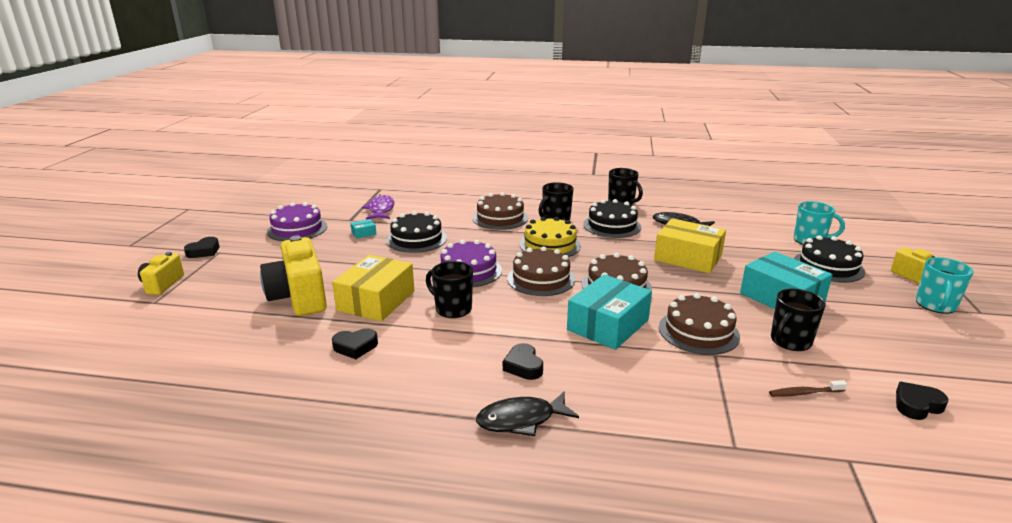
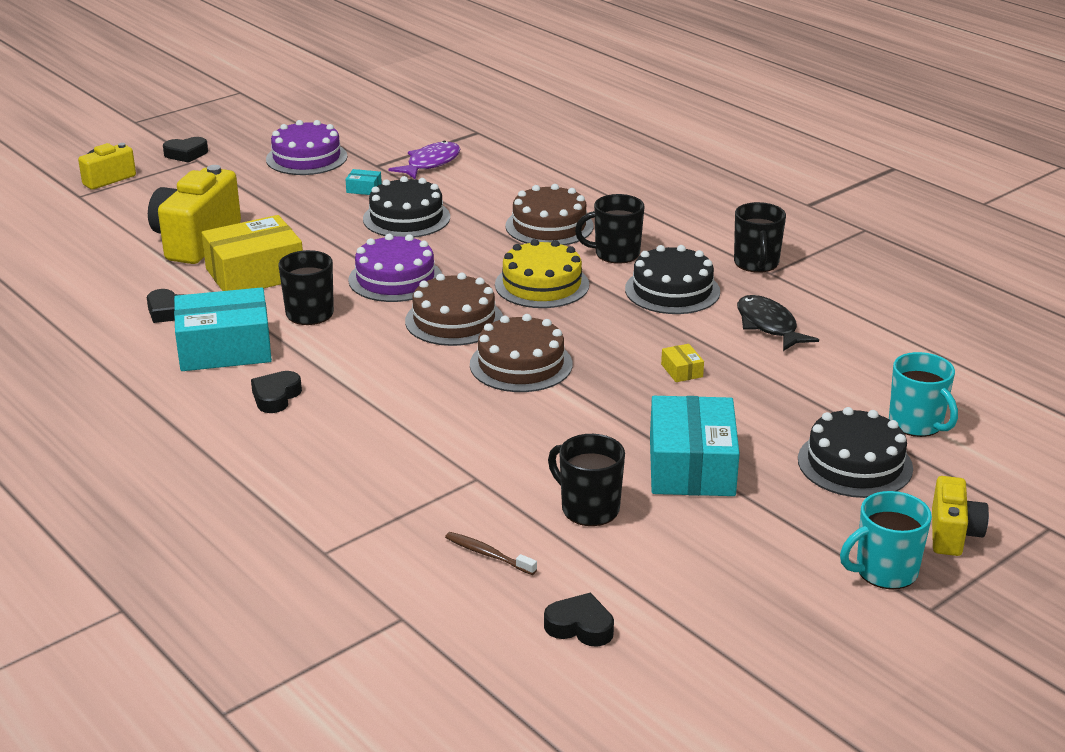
camera: 40 degrees right, 5 degrees up
black fish [476,392,579,436] -> none
turquoise box [567,274,652,350] -> turquoise box moved to [174,287,272,371]
yellow box [654,218,726,273] -> yellow box [661,344,704,382], size x0.40
brown cake [659,293,740,355] -> none
black mug [771,289,826,351] -> black mug turned 45 degrees clockwise [548,434,625,526]

